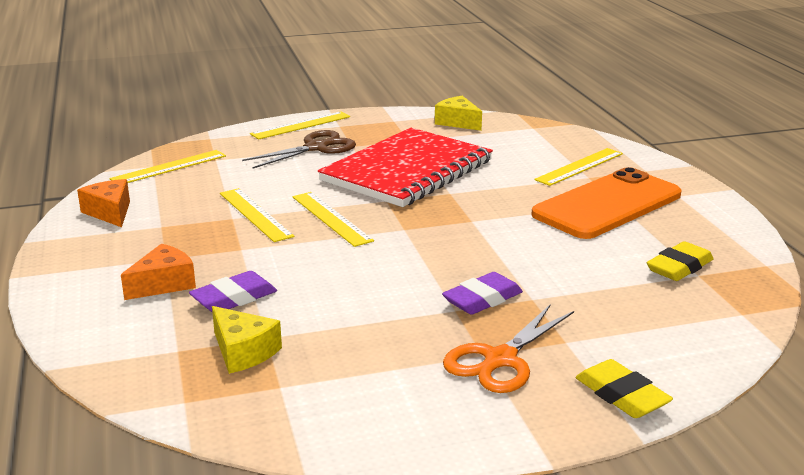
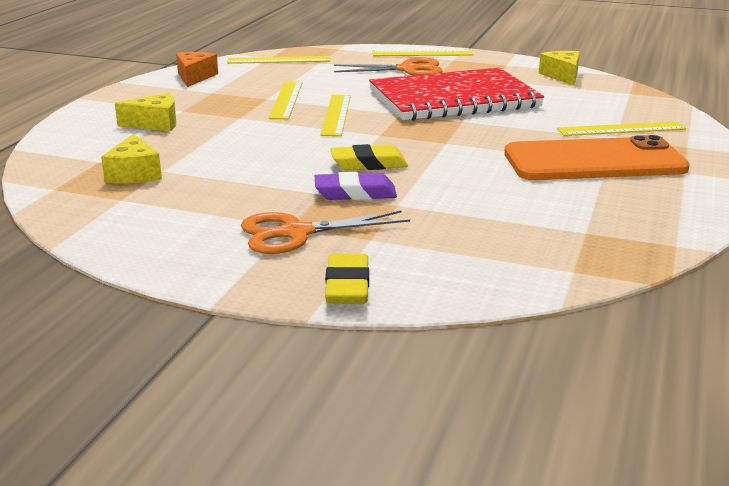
camera: 35 degrees right, 0 degrees up
orange cheese [121,244,196,300] -> yellow cheese [115,93,176,131]
purple eraser [189,271,277,312] -> none
brown scissors [242,130,356,168] -> orange scissors [334,58,443,75]
yellow eraser [647,241,713,281] -> yellow eraser moved to [330,144,408,171]

